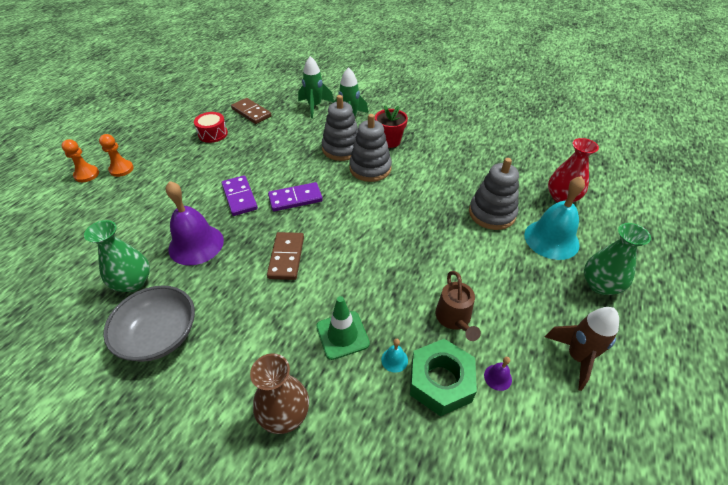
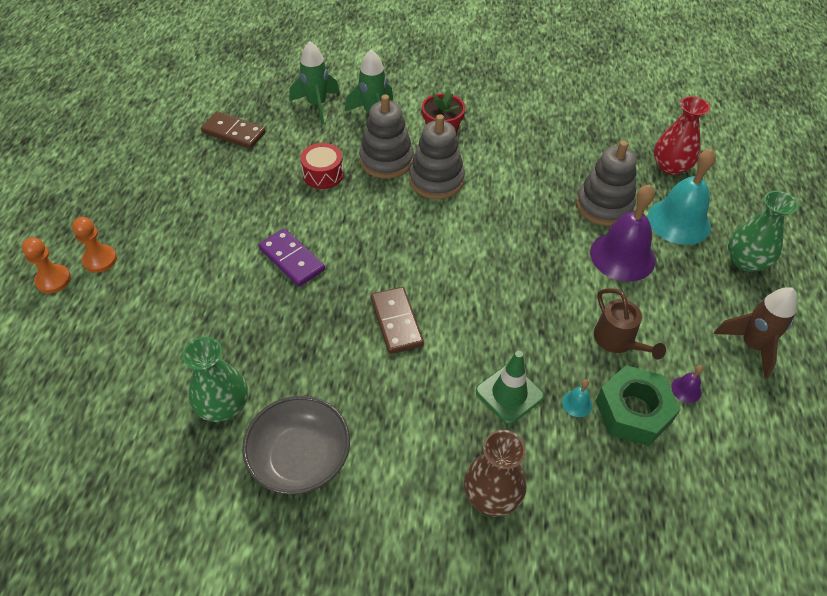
camera: 20 degrees left, 5 degrees up
purple bell [166,181,224,265] -> purple bell moved to [590,184,655,282]
red drum [194,112,228,143] -> red drum moved to [300,143,344,189]
purple domino [268,182,323,212] -> none

